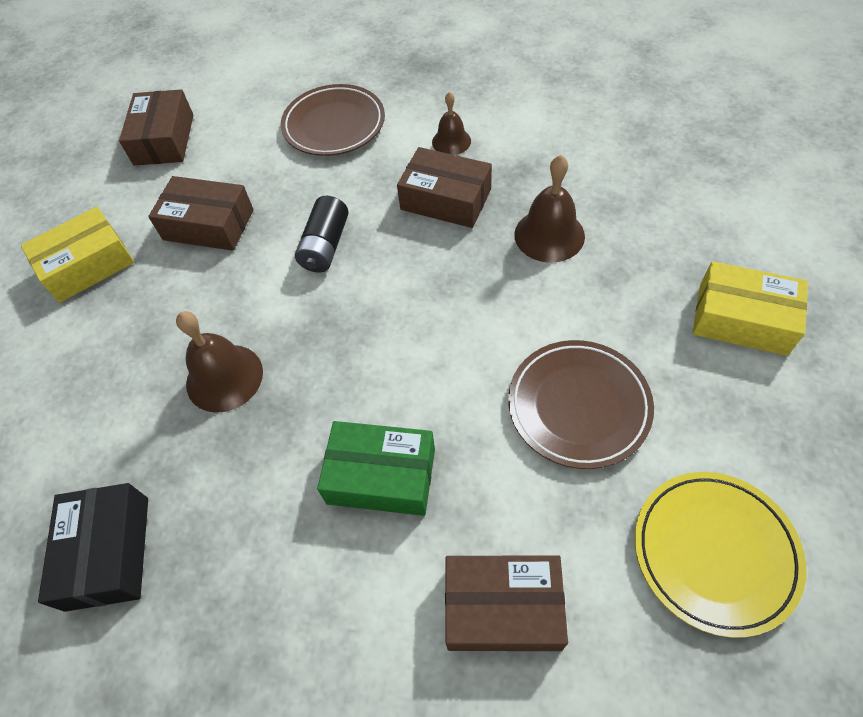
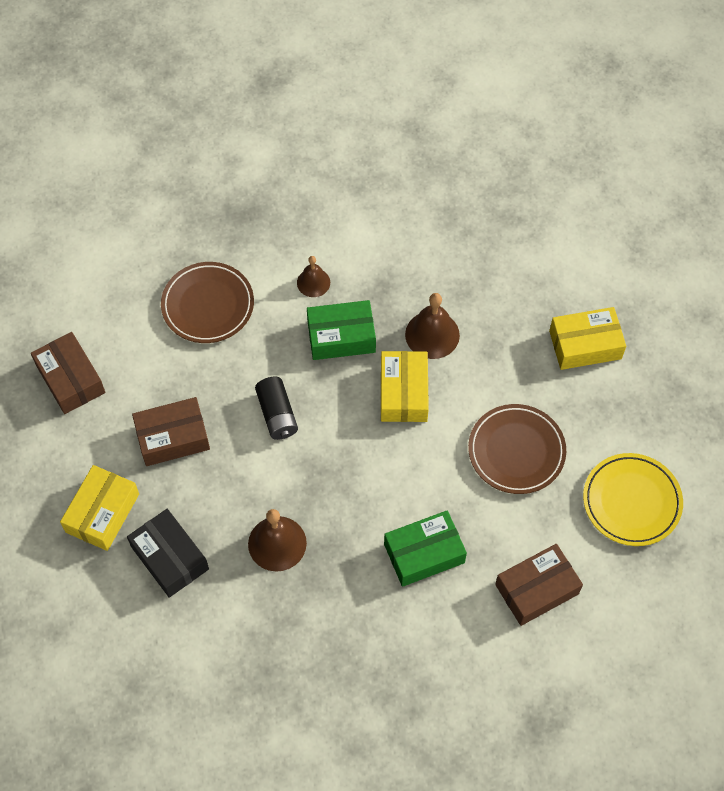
camera: 35 degrees left, 5 degrees up
black box [38,483,148,612] -> black box moved to [127,509,209,598]
brown box [397,147,492,228] -> green box [307,300,376,360]
none -> yellow box [381,351,429,422]

